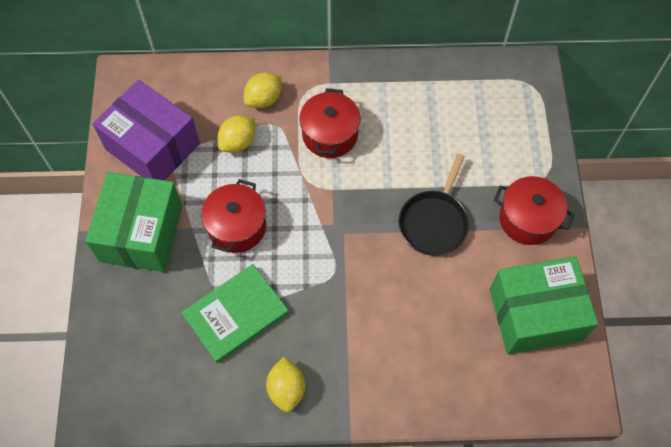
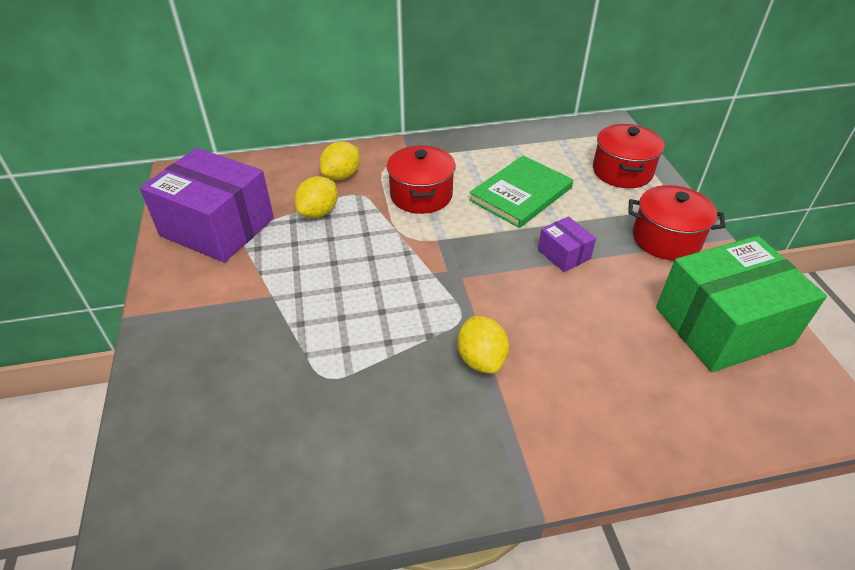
camera: 10 degrees left, 20 degrees down
green box [85,172,183,272] -> none
green book [181,264,289,363] -> green book moved to [469,155,573,228]
red pot [201,179,266,253] -> red pot moved to [593,124,665,188]
yellow lemon [266,357,305,413] -> yellow lemon moved to [457,316,509,374]
black pan [398,154,469,256] -> purple box [538,216,596,272]

